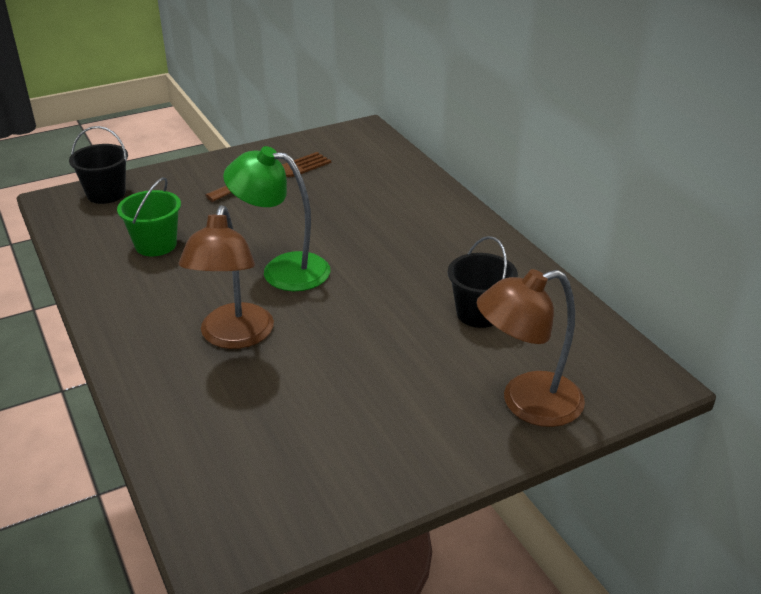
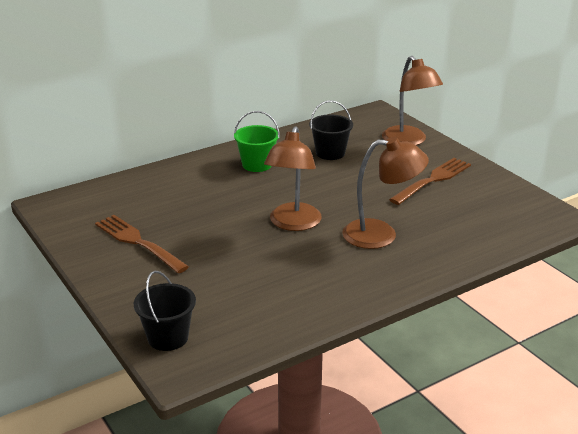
camera: 95 degrees left, 5 degrees down
green bucket [117,177,181,256] -> green bucket moved to [234,111,280,172]
green lamp [223,146,331,291] -> brown lamp [264,126,322,231]
none -> brown fork [389,158,471,205]

